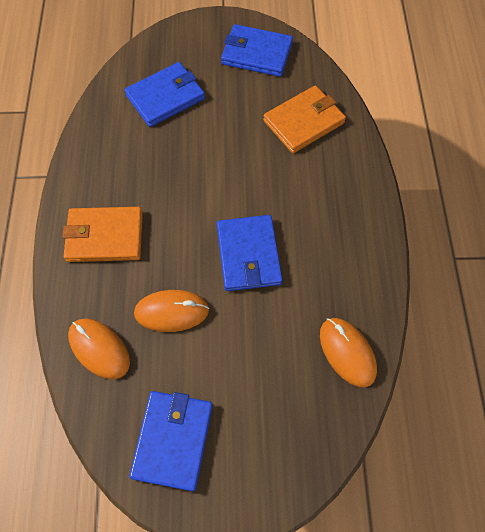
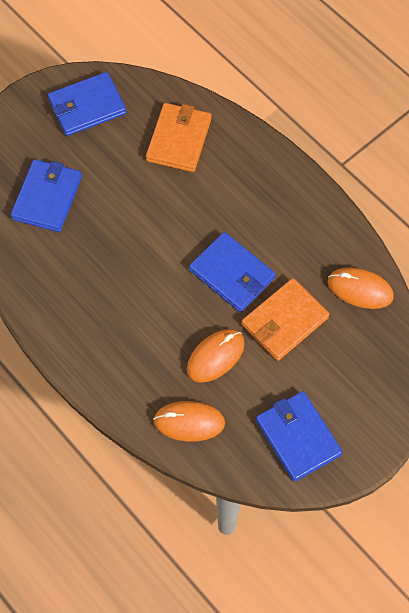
camera: 40 degrees left, 0 degrees up
orange wallet [63,207,143,262] -> orange wallet moved to [241,278,330,361]

